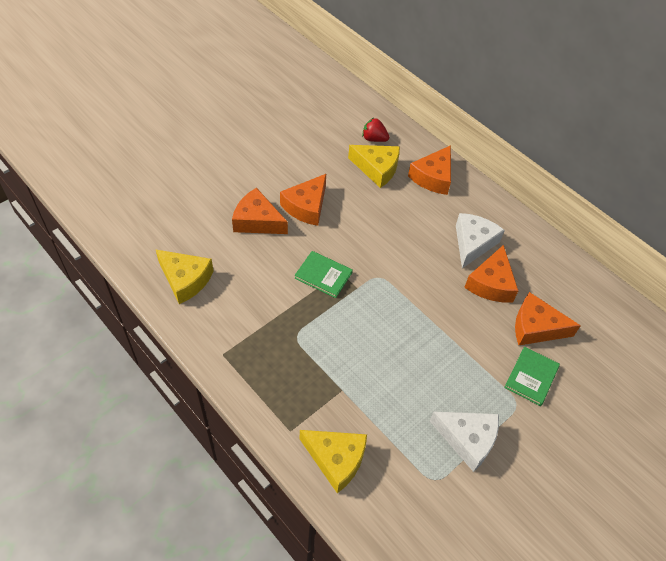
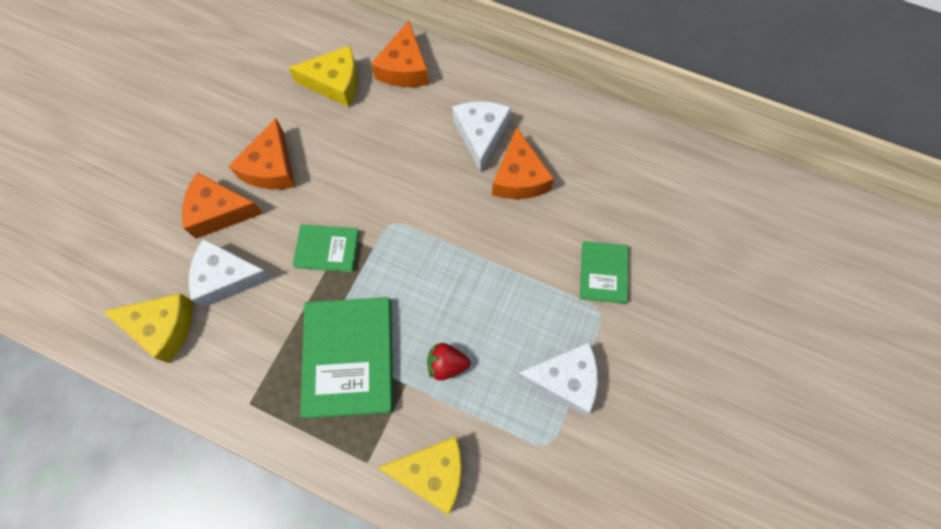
camera: 20 degrees left, 15 degrees up
red strawberry [362,118,389,142] -> red strawberry moved to [427,343,470,380]
orange cheese [515,292,581,345] -> none
none -> white cheese [189,239,273,308]
none -> green book [300,297,393,418]

